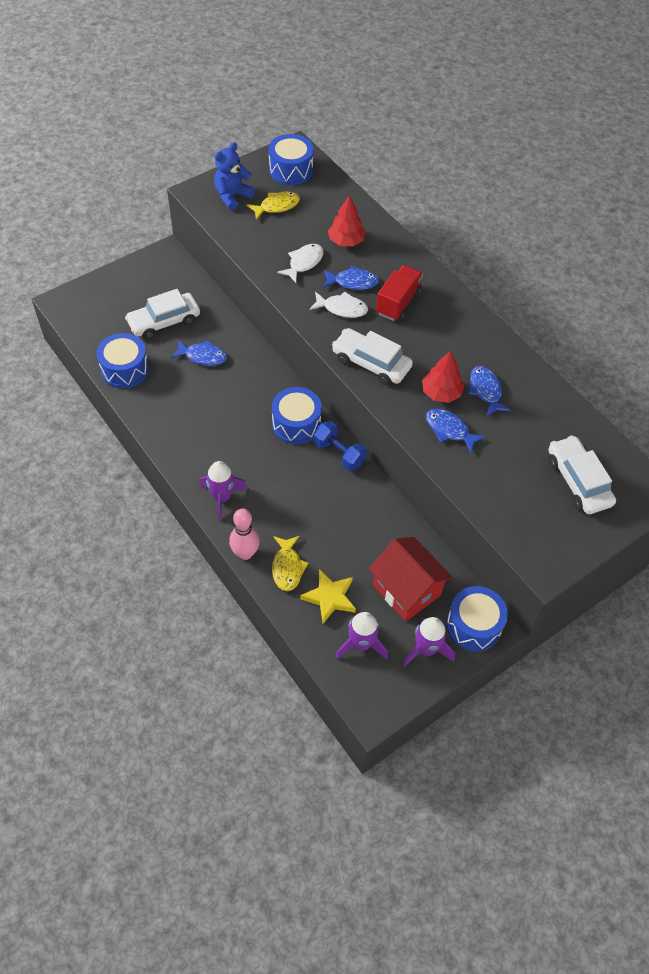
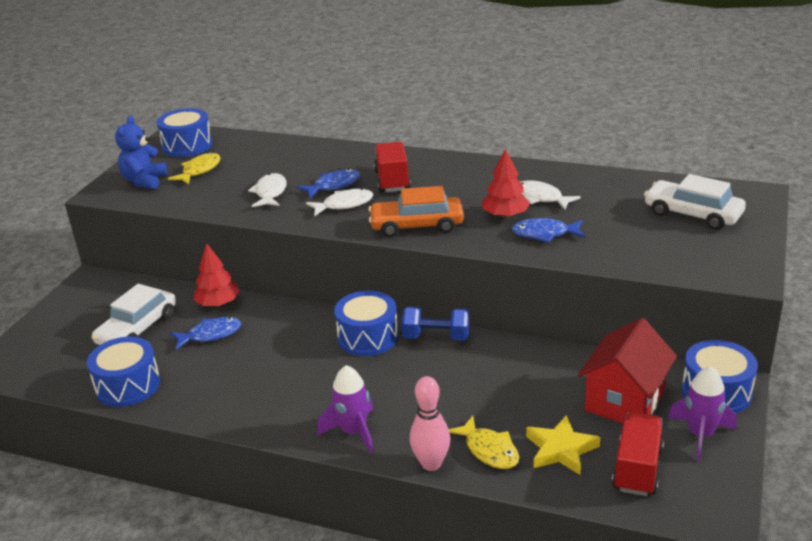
camera: 30 degrees left, 25 degrees down
red tree [328,196,366,246] -> red tree moved to [193,243,240,307]
white car [332,328,413,385] -> orange car [368,186,464,237]
purple rocket [335,612,388,660] -> red truck [612,412,664,496]
red house [368,537,453,621] -> red house turned 75 degrees counterclockwise [578,318,677,423]
blue fish [468,366,511,416] -> white fish [520,180,581,210]

